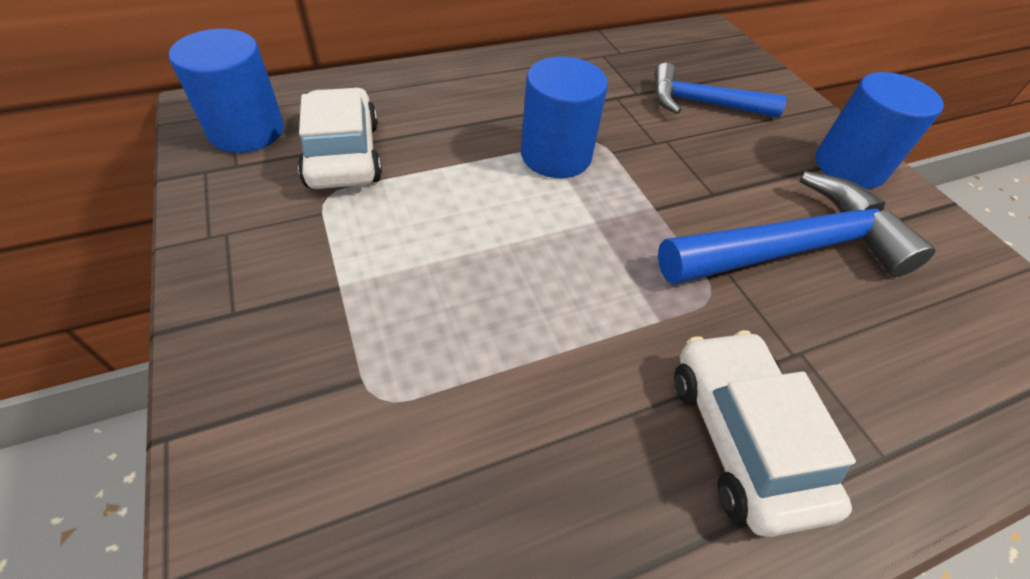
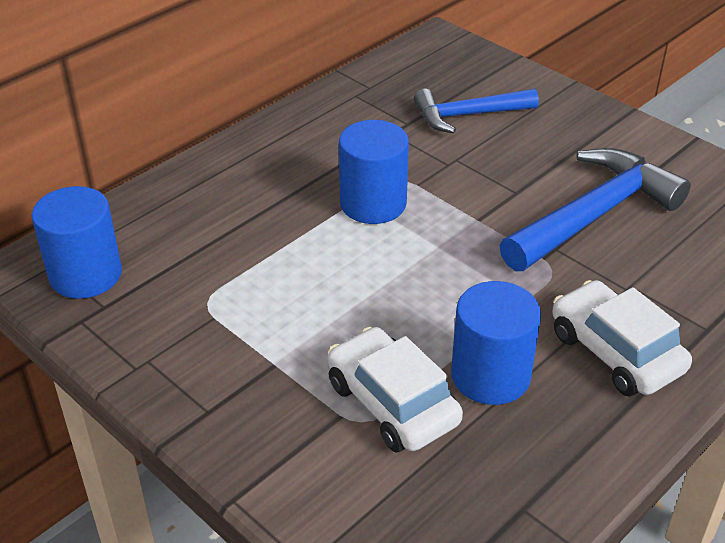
camera: 20 degrees left, 10 degrees down
white car [298,87,382,189] -> white car moved to [328,327,463,453]
blue cylinder [815,72,944,189] -> blue cylinder moved to [451,281,541,405]

